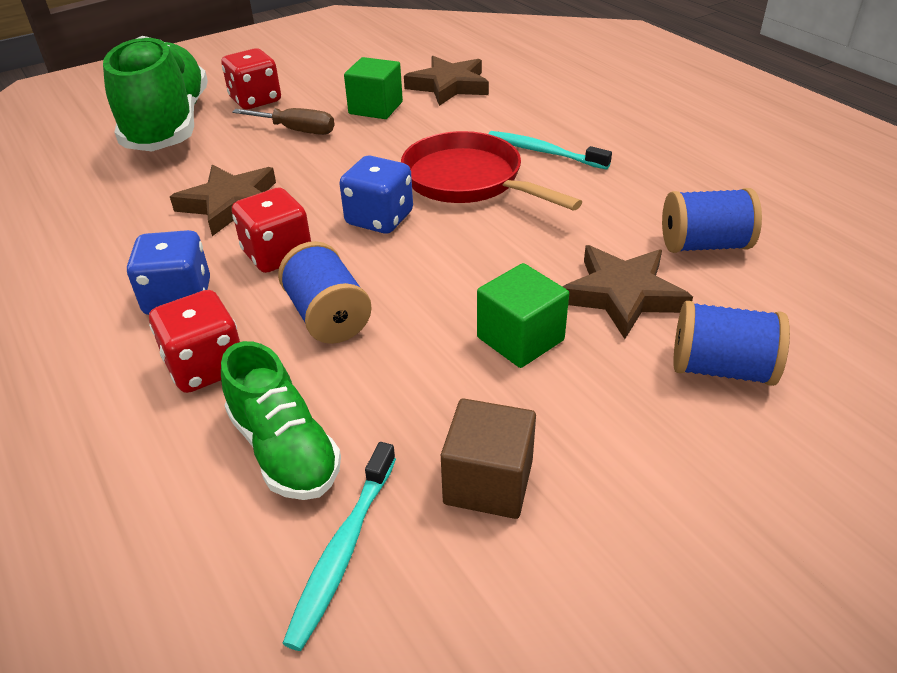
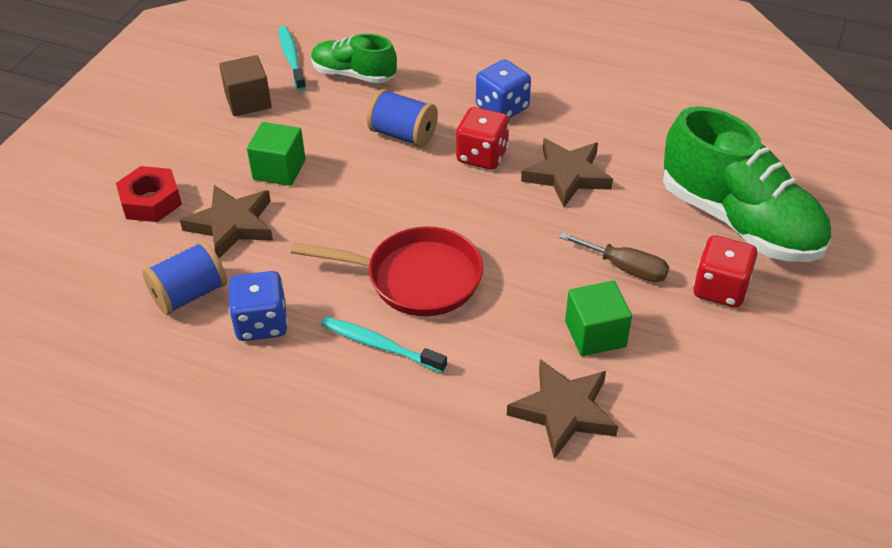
camera: 145 degrees right, 5 degrees up
red dice [149,290,240,393] -> none
brown screwdriver [232,108,334,135] -> brown screwdriver turned 135 degrees counterclockwise [559,232,669,282]
blue dice [339,156,413,234] -> blue dice moved to [229,271,288,341]
turquoise toothbrush [488,131,612,170] -> turquoise toothbrush turned 150 degrees counterclockwise [321,317,447,373]
blue spool [673,301,790,386] -> red nut [116,166,182,222]

